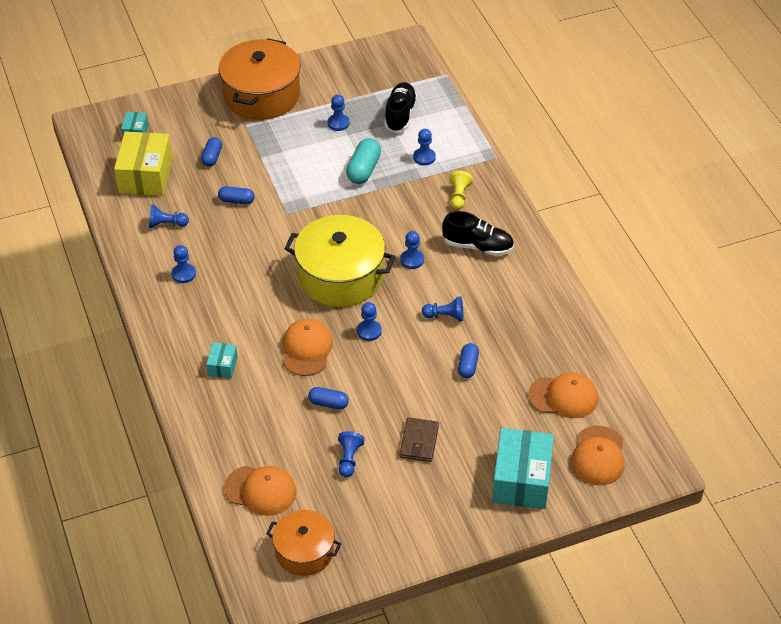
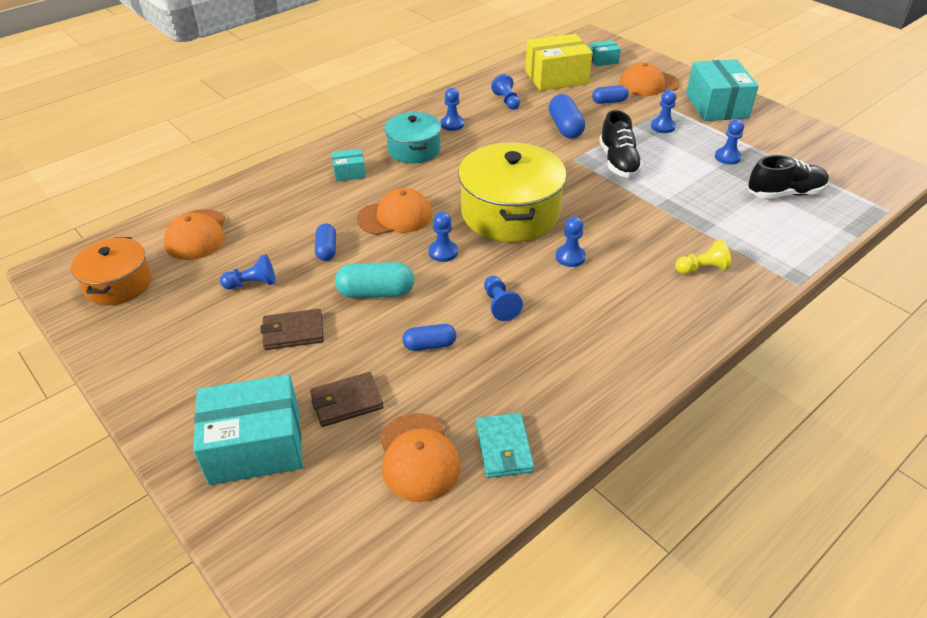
camera: 70 degrees right, 5 degrees down
orange pot [218,38,301,120] -> turquoise box [686,59,759,121]
blue capsule [218,186,255,204] -> blue capsule [549,94,585,139], size x1.56
turquoise capsule [346,138,381,184] -> turquoise capsule moved to [335,262,414,298]
blue pawn [413,129,436,165] -> blue pawn moved to [651,90,676,133]
black shoe [442,211,514,256] -> black shoe moved to [599,110,643,178]
orange cap [571,426,625,485] -> orange cap moved to [619,62,680,96]
none -> brown wallet [310,372,383,427]
none -> turquoise pot [384,112,441,163]
none -> turquoise wallet [476,413,534,478]

